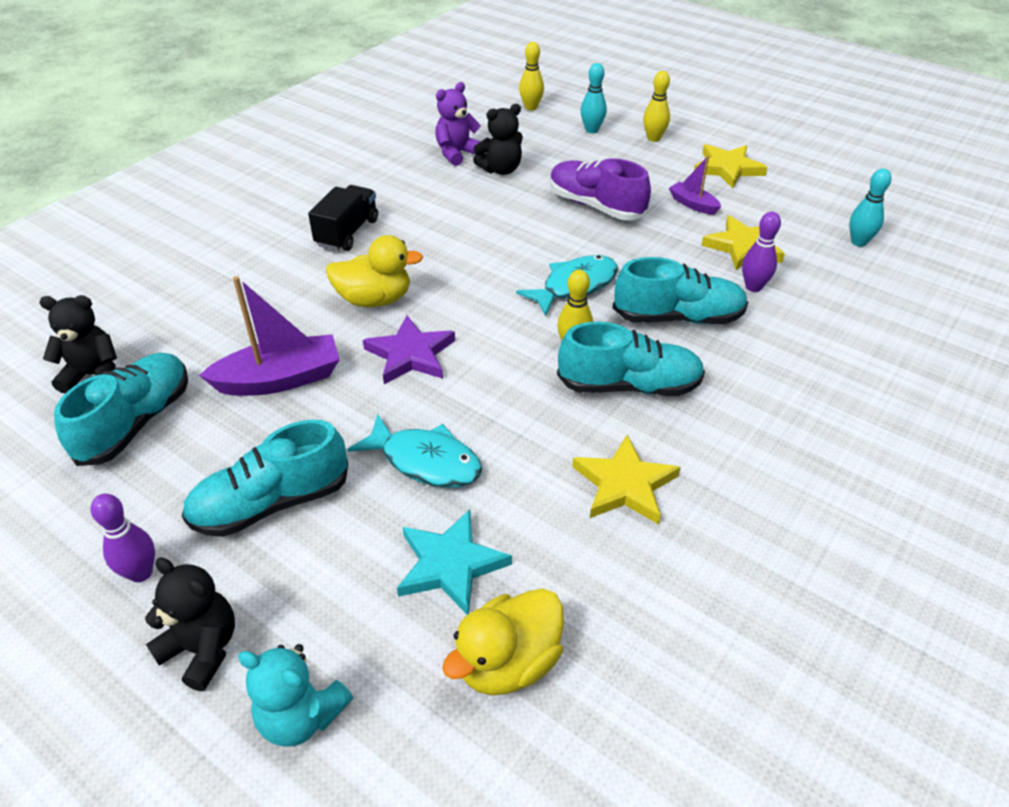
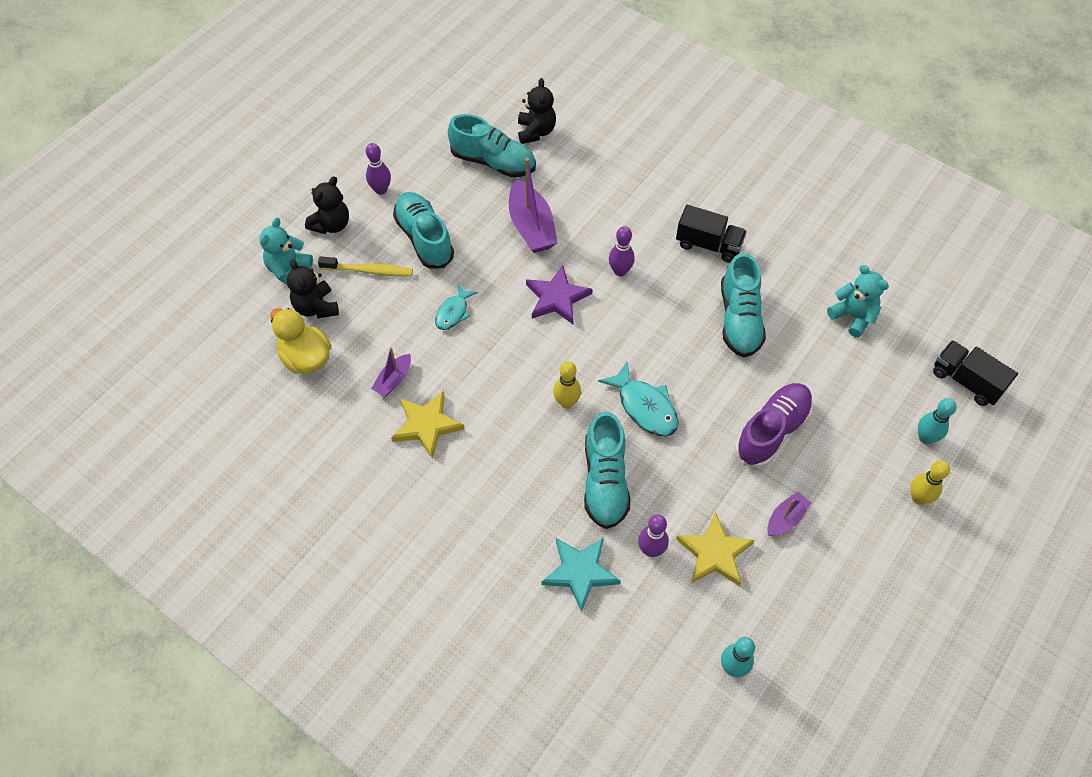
camera: 90 degrees right, 15 degrees up
yellow duck [326,235,423,307] -> purple bowling pin [609,226,635,276]
turquoise fish [347,414,482,488] -> turquoise fish [435,285,478,330], size x0.64
turquoise star [397,510,512,615] -> turquoise star moved to [541,537,621,612]
purple teddy bear [435,82,481,166] -> turquoise teddy bear [827,265,889,338]
black teddy bear [473,104,523,175] -> black teddy bear moved to [287,259,339,318]
yellow bowling pin [519,42,544,110] -> black truck [933,340,1018,406]
turquoise shoe [557,322,705,396] -> turquoise shoe moved to [721,253,766,357]
yellow star [694,144,768,188] -> none
none -> yellow toothbrush [318,256,413,276]
none -> purple boat [371,347,411,397]

